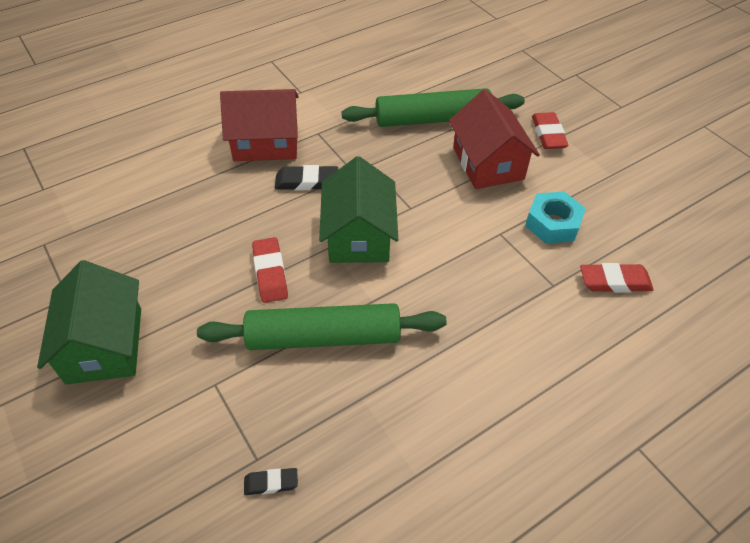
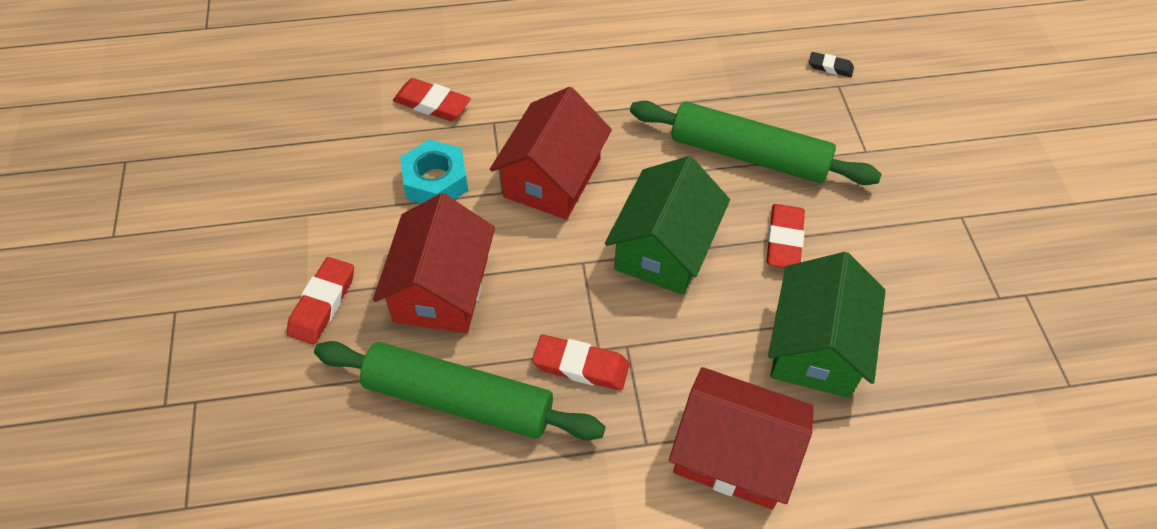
camera: 155 degrees left, 5 degrees up
green house [37,260,141,385] -> green house moved to [768,252,886,398]
black eraser [275,165,338,190] -> none
none -> red house [490,87,612,220]
none -> red eraser [532,335,630,391]

